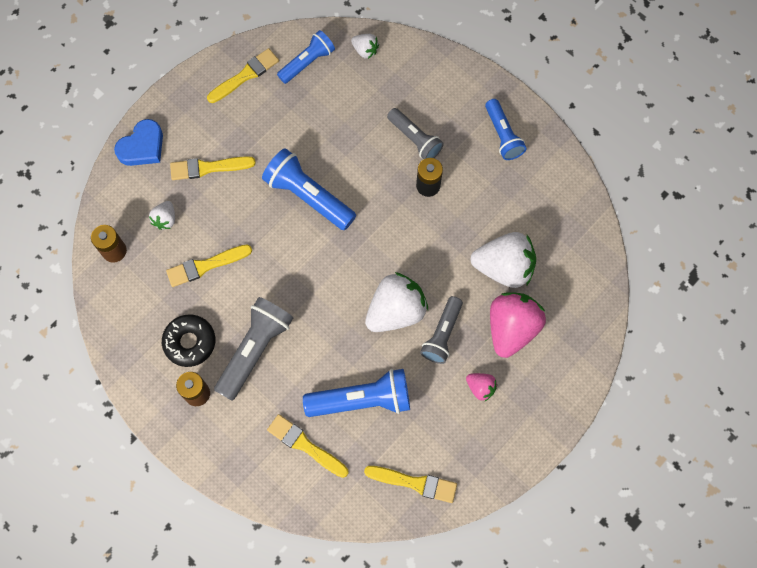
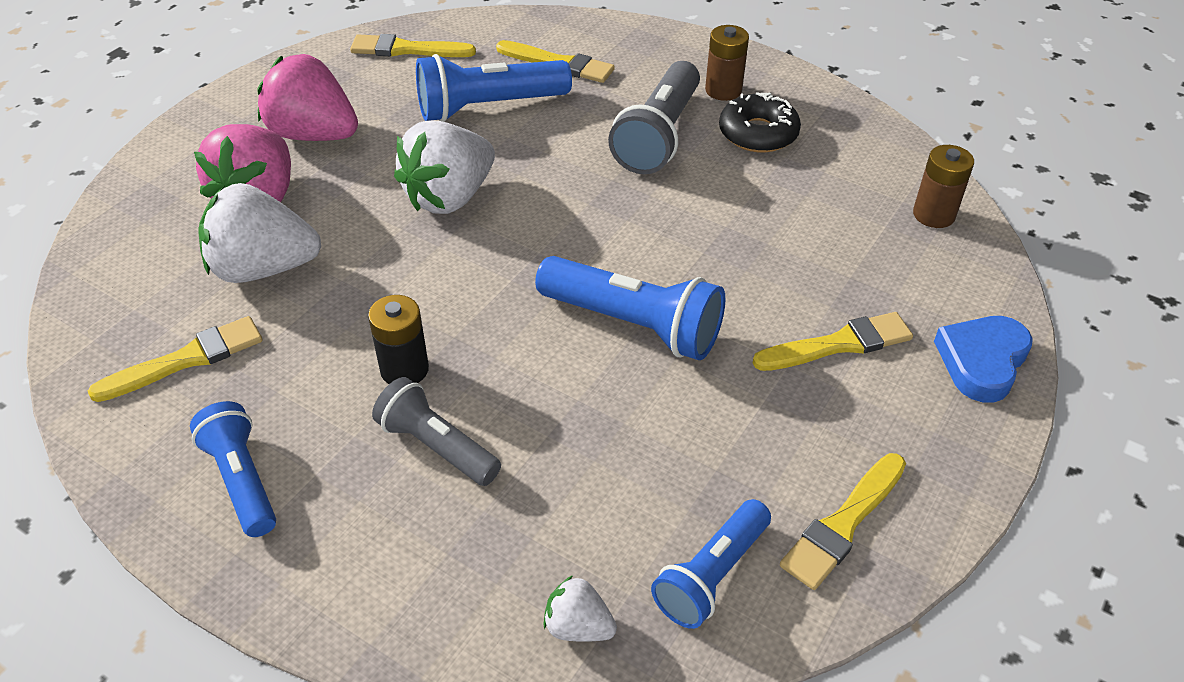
camera: 170 degrees right, 25 degrees down
white strawberry [149,201,175,230] -> none
yellow brush [166,244,252,287] -> yellow brush moved to [88,316,262,402]
grey flashlight [420,296,463,364] -> none
pink strawberry [466,373,497,402] -> pink strawberry [257,54,358,141], size x2.07

